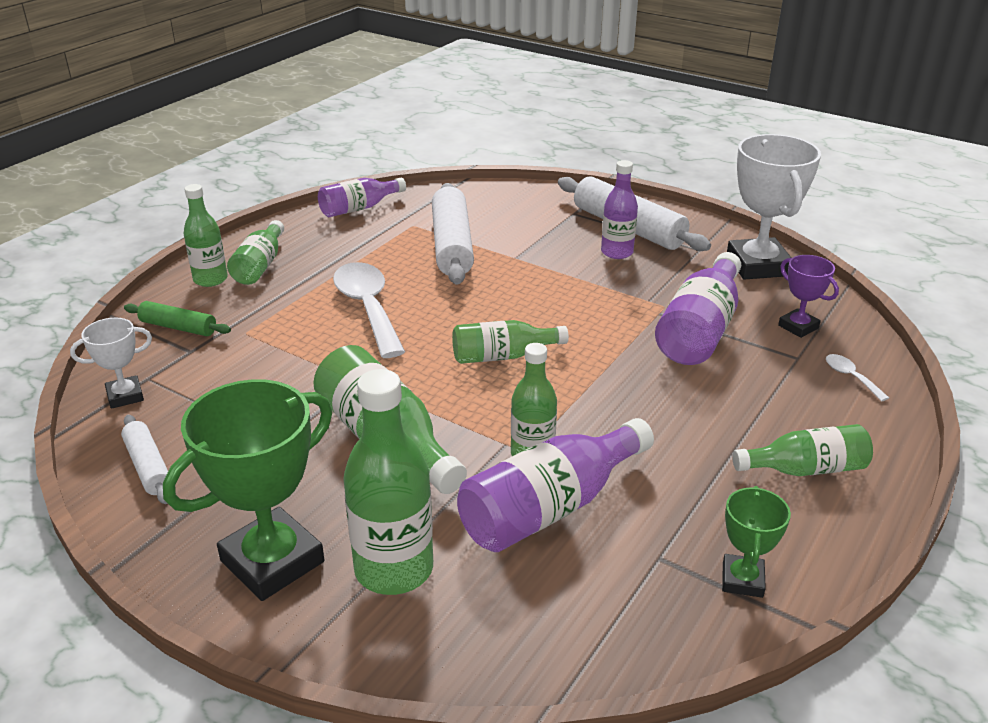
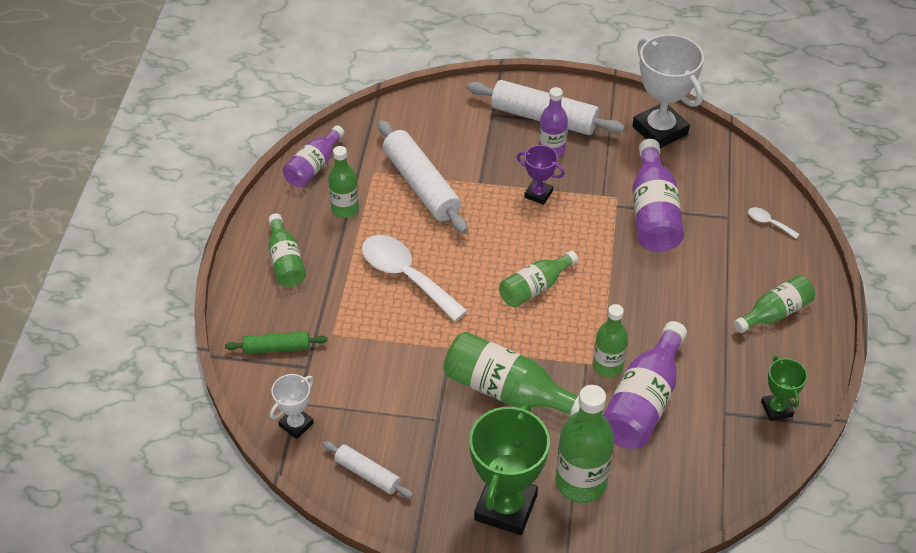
camera: 25 degrees left, 15 degrees up
green bottle [183,184,228,287] -> green bottle moved to [328,146,359,218]
purple trophy [778,255,839,338] -> purple trophy moved to [517,145,565,205]

